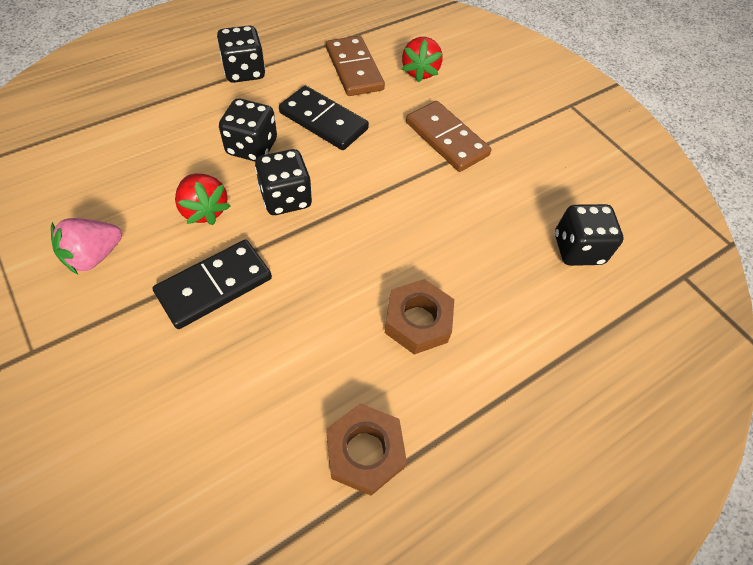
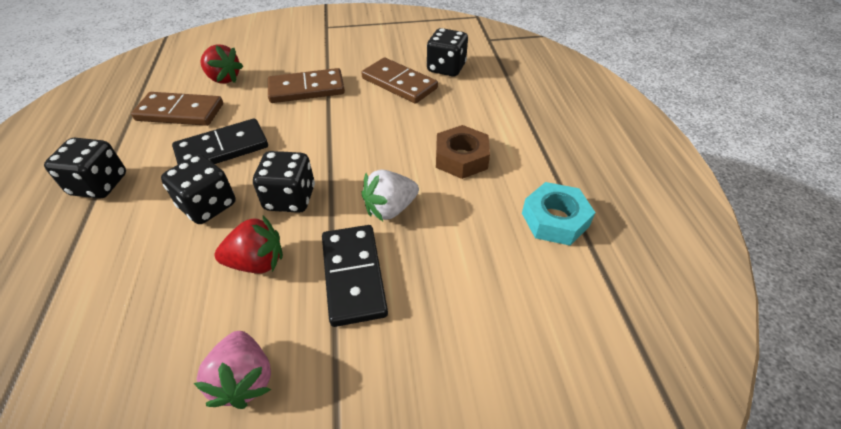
camera: 60 degrees left, 10 degrees down
brown nut [326,403,407,496] -> turquoise nut [522,182,596,246]
none -> brown domino [361,58,438,104]
none -> white strawberry [361,169,419,221]

